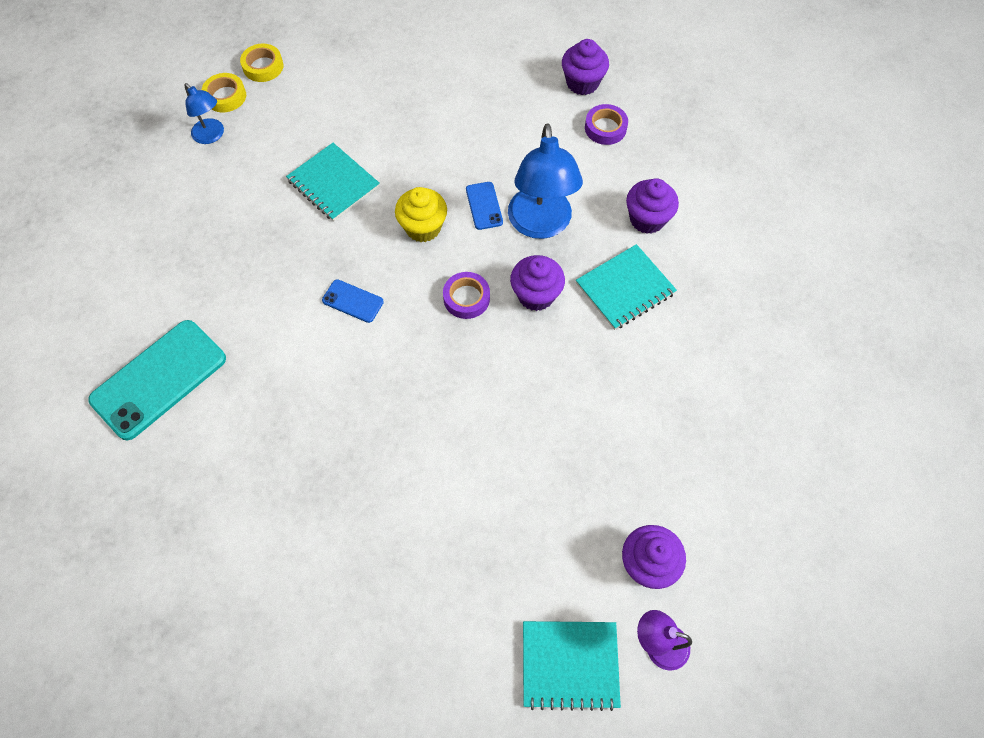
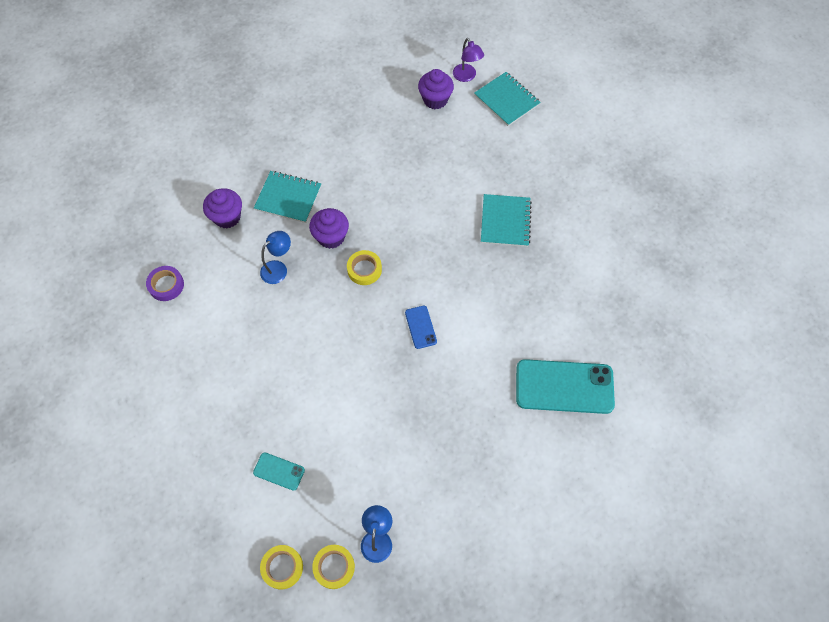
camera: 130 degrees left, 0 degrees up
turquoise notebook [286,143,380,221] -> turquoise notebook moved to [481,194,532,247]
yellow cupcake [395,187,447,242] -> none
purple tape [443,272,490,319] -> yellow tape [347,250,382,285]
blue phone [466,182,503,230] -> none
blue lamp [508,123,583,239] -> blue lamp [260,231,291,284], size x0.54
purple cupcake [562,39,609,95] -> none
none -> turquoise phone [253,452,305,491]

